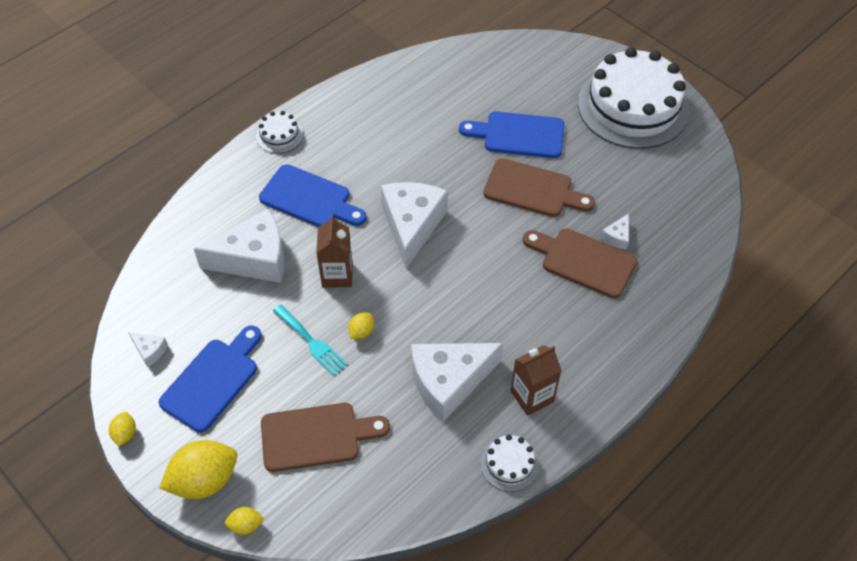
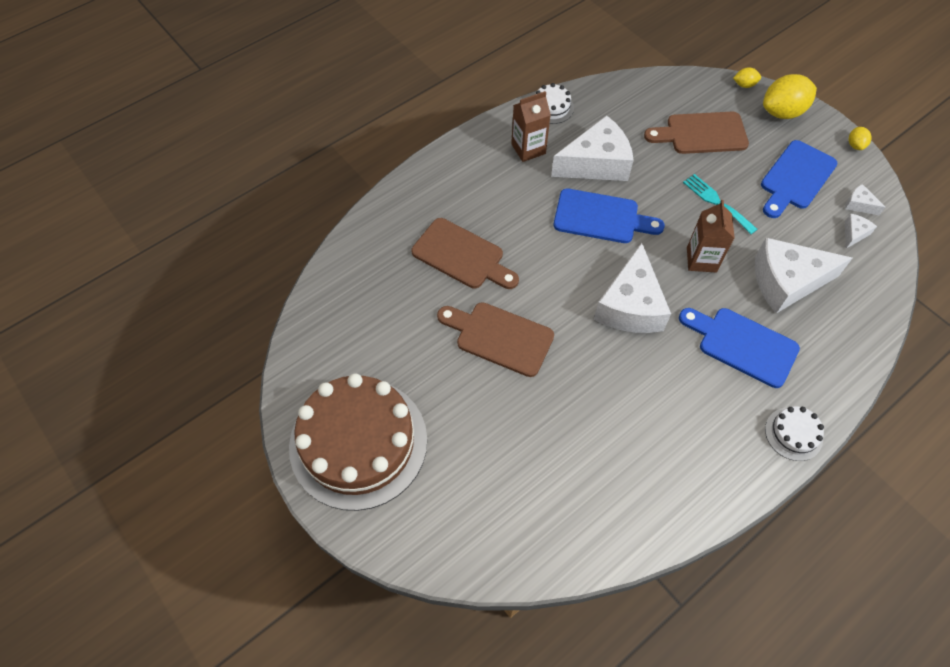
camera: 175 degrees left, 5 degrees up
yellow lemon [348,313,374,339] -> none
blue cutting board [459,111,564,158] -> blue cutting board moved to [554,189,665,243]
white cake [578,47,690,149] -> brown cake [289,373,427,511]
white cheese [601,214,629,250] -> white cheese moved to [845,214,877,249]

